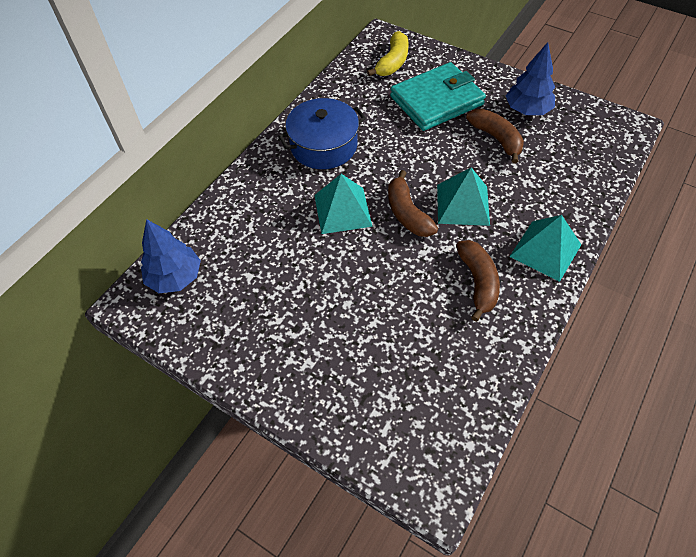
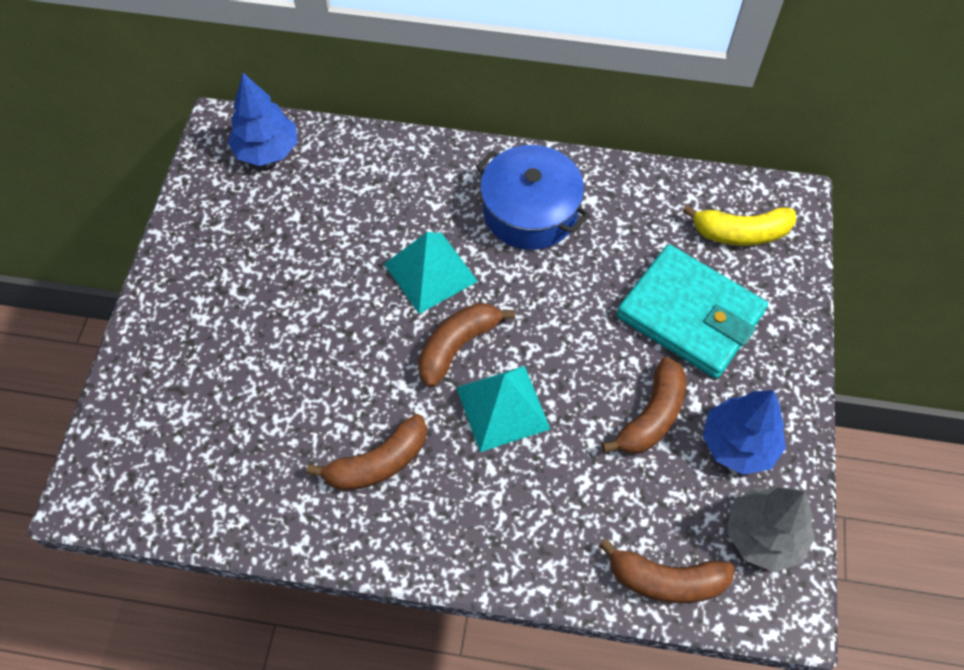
camera: 65 degrees right, 5 degrees up
turquoise pyramid [509,215,582,282] -> none
none -> brown banana [599,539,735,603]
none -> grey tree [727,486,815,572]

